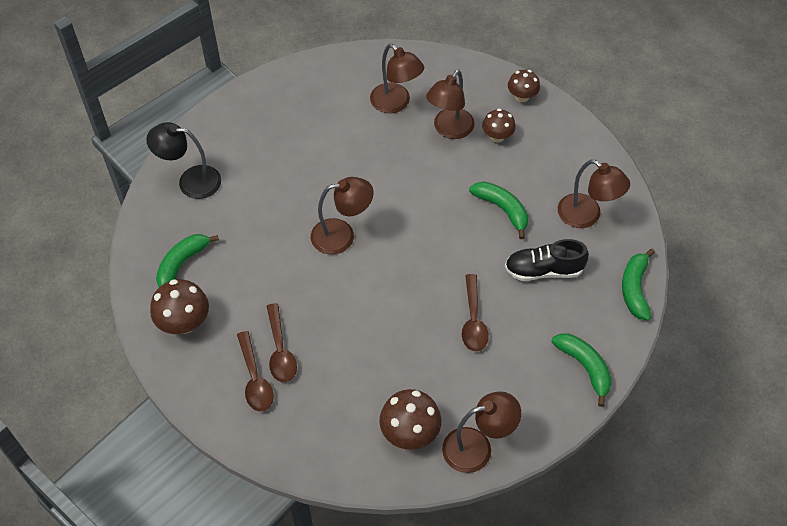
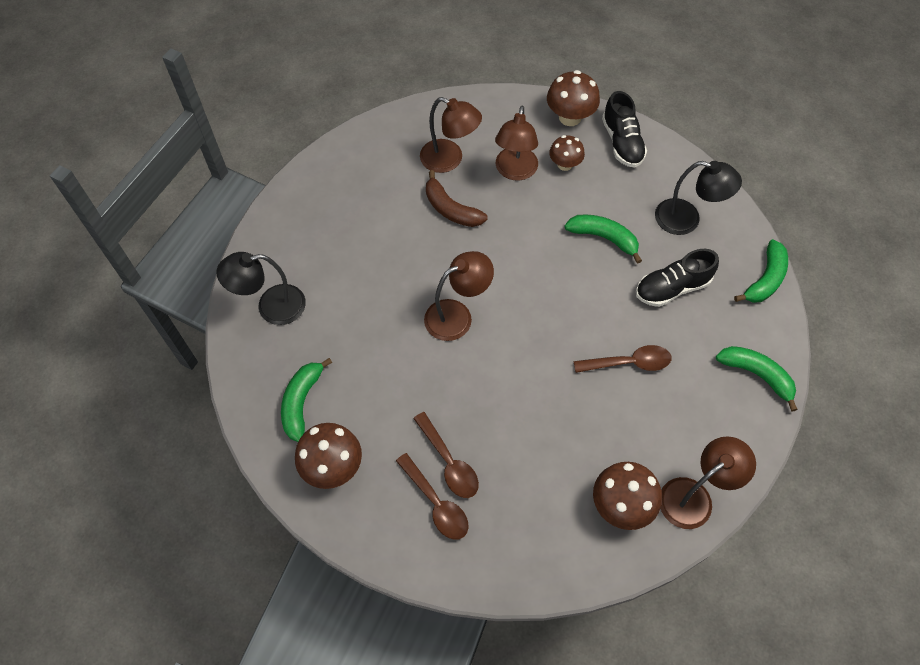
camera: 20 degrees left, 5 degrees up
brown spoon [462,274,489,352] -> brown spoon turned 75 degrees counterclockwise [574,345,671,373]
brown mushroom [508,70,540,102] -> brown mushroom [547,70,600,126], size x1.55
brown lamp [558,160,630,228] -> black lamp [655,161,742,235]
green banana [622,249,655,320] -> green banana turned 135 degrees counterclockwise [734,239,788,303]
none -> brown banana [426,170,488,227]
none -> black shoe [602,91,647,168]

